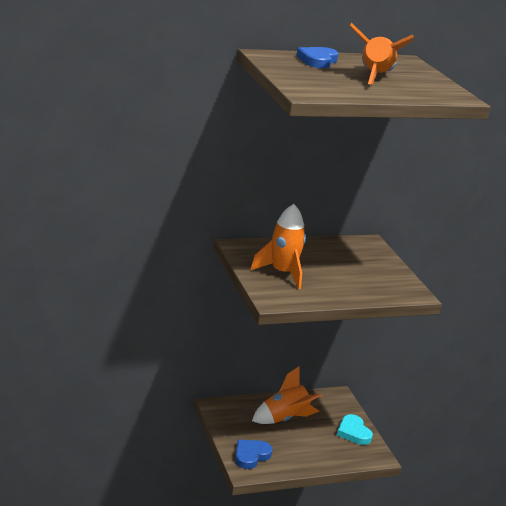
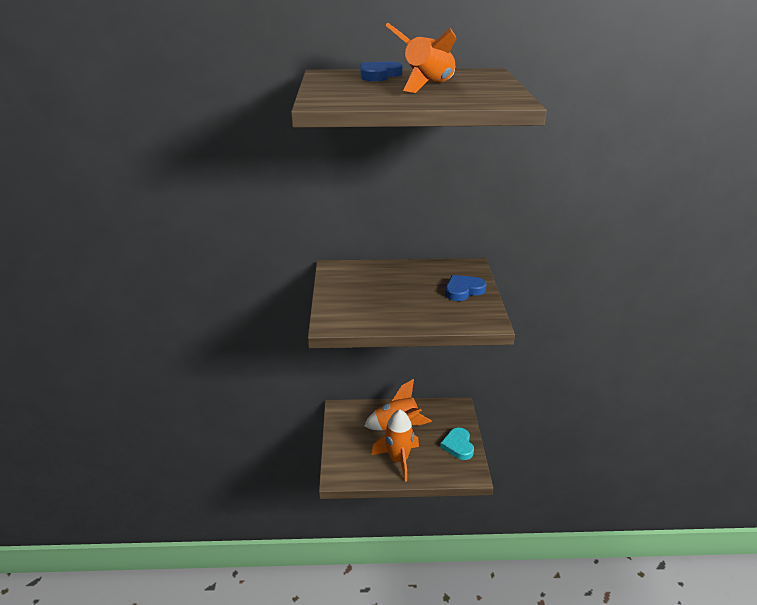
camera: 20 degrees right, 5 degrees up
blue heart [235,440,273,469] -> blue heart moved to [445,275,487,301]
orange rocket [250,204,306,289] -> orange rocket moved to [371,410,419,482]

